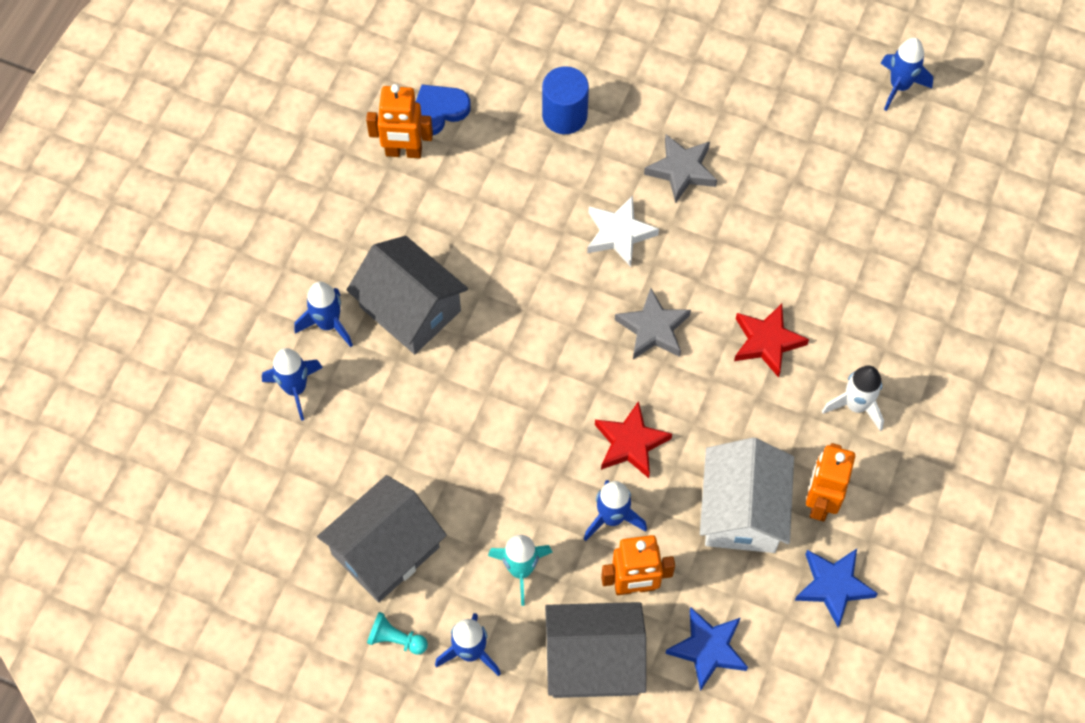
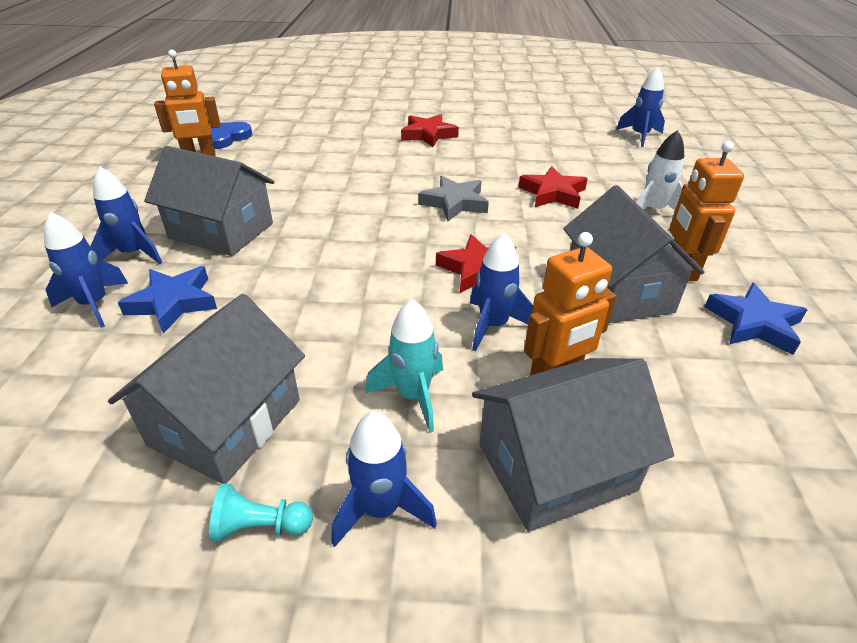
camera: 20 degrees left, 25 degrees down
blue cylinder [542,66,589,134] -> none
white star [587,196,659,267] -> none
grey star [644,134,717,203] -> red star [401,114,459,147]
blue star [665,608,748,691] -> blue star moved to [117,266,217,334]
white house [700,437,794,553] -> grey house [563,185,704,323]
blue rocket [881,37,933,111] -> blue rocket moved to [616,67,665,147]

